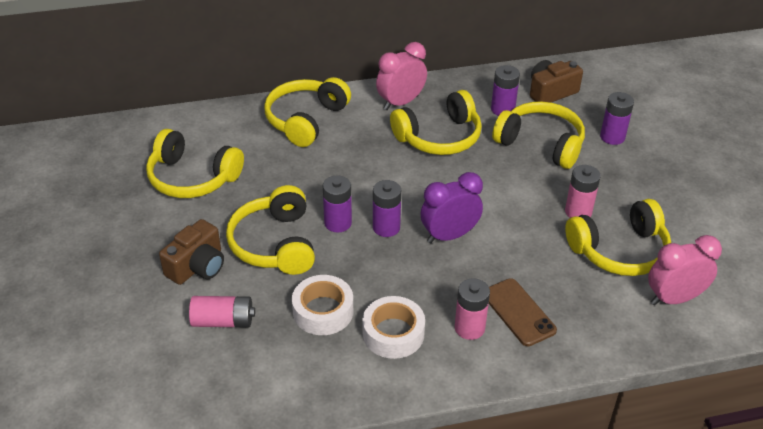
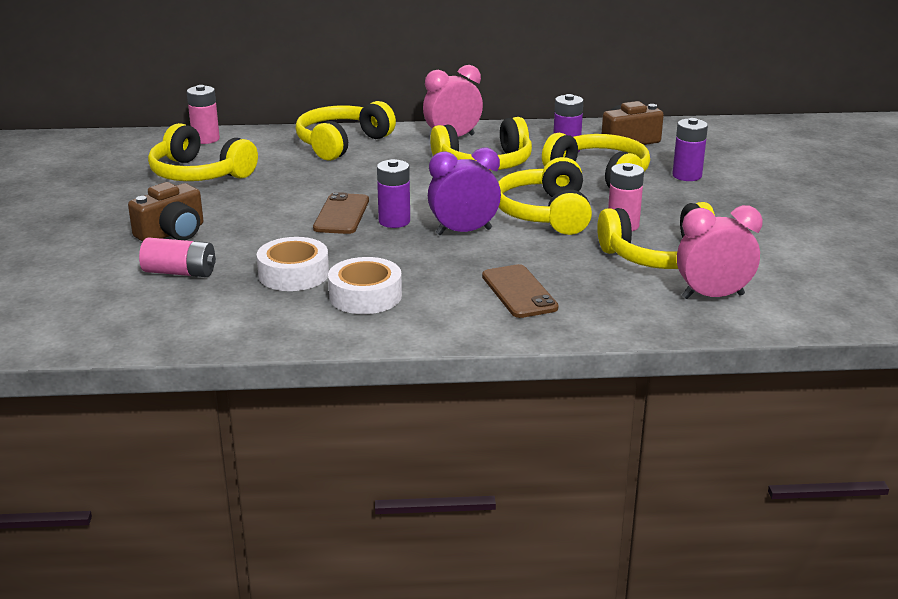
camera: 10 degrees right, 15 degrees down
yellow headphones [226,185,315,275] -> yellow headphones moved to [498,157,592,235]
purple battery [323,175,352,233] -> brown phone [313,192,369,234]
pink battery [455,278,490,340] -> pink battery moved to [187,85,220,144]

